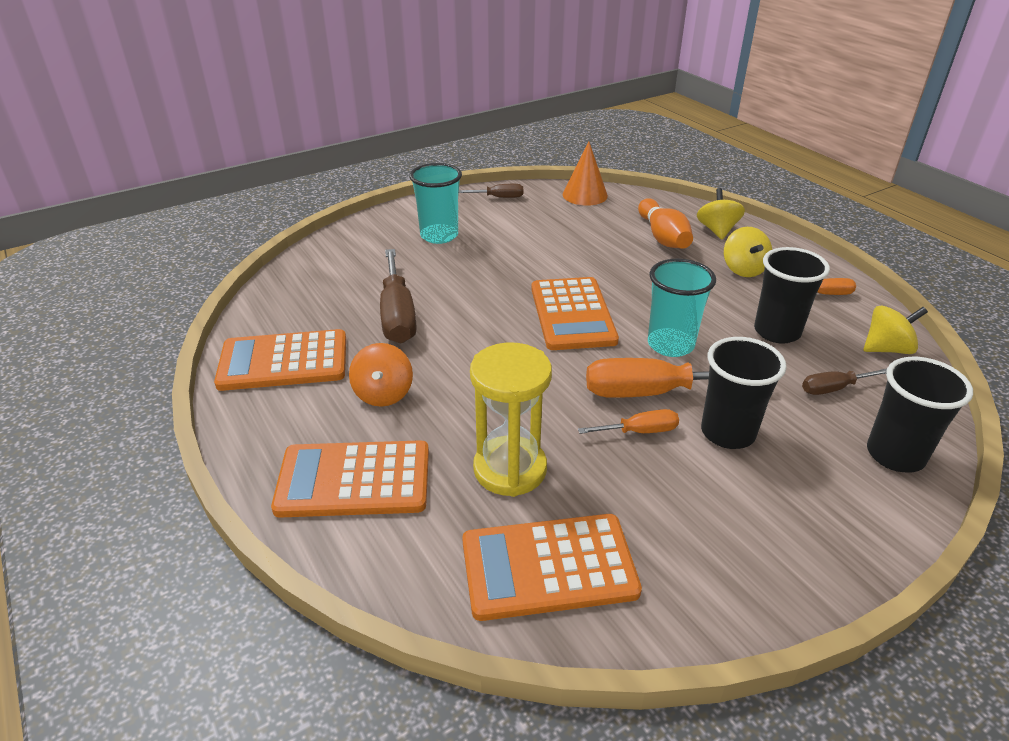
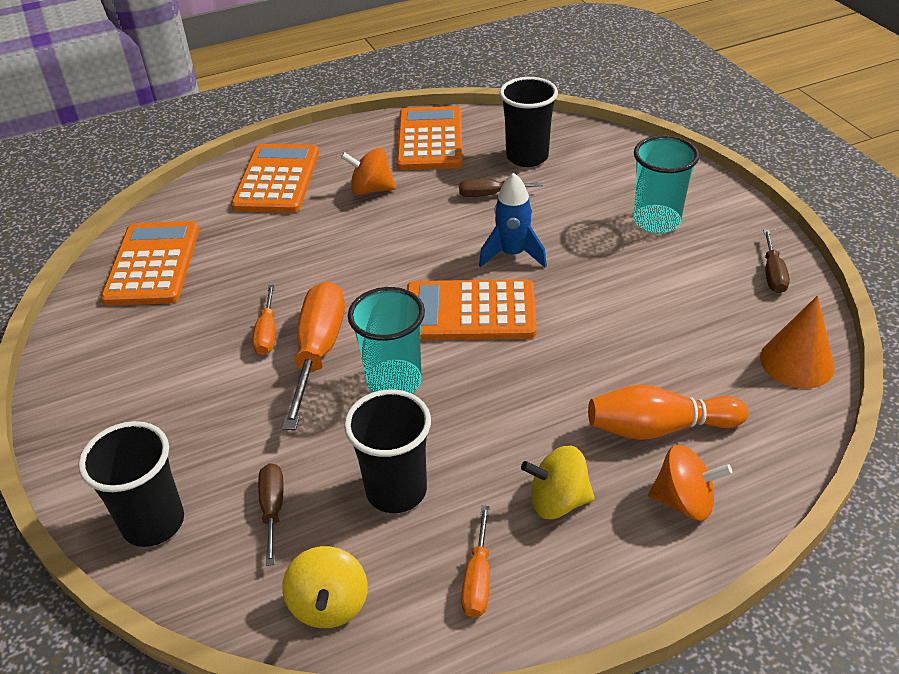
camera: 100 degrees right, 5 degrees up
brown screwdriver [380,249,417,343] -> brown screwdriver [459,179,543,197], size x0.52
yellow hourglass [470,342,552,497] -> none
yellow spinning top [697,188,745,240] -> orange spinning top [648,445,733,521]
black cup [701,337,787,449] -> black cup moved to [499,77,558,167]
none -> blue rocket [479,173,547,268]

